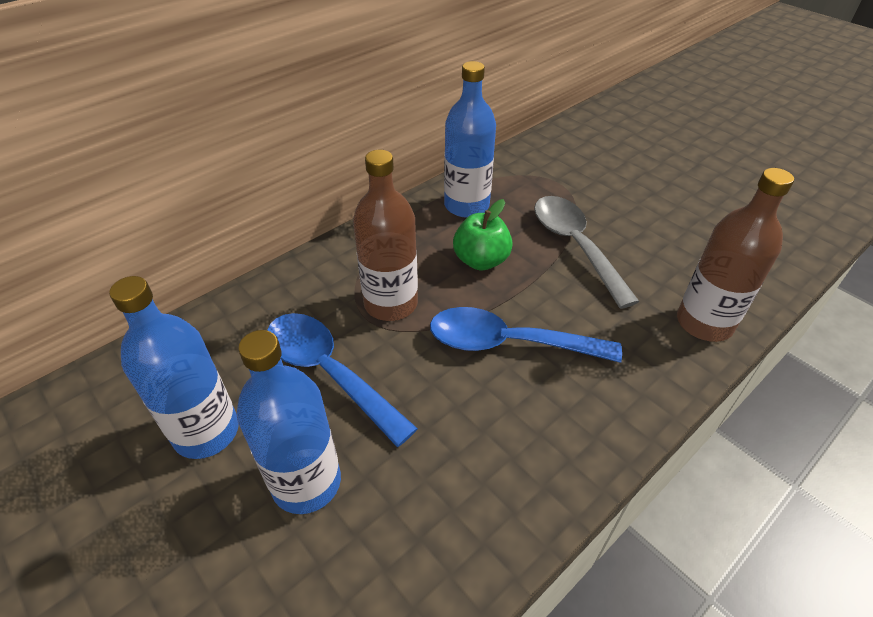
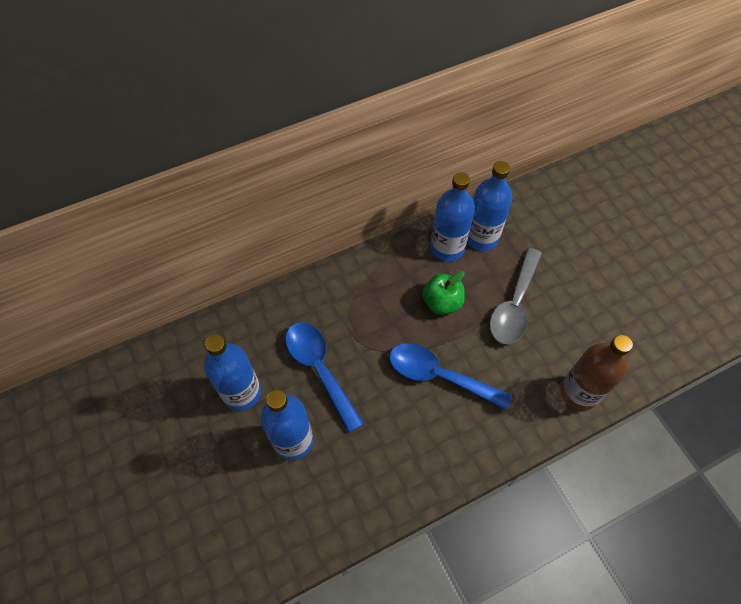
camera: 15 degrees right, 15 degrees up
brown bottle [353,150,418,321] -> none
grey spoon [534,196,640,309] -> grey spoon turned 150 degrees counterclockwise [490,248,542,344]
none -> blue bottle [467,161,512,251]

